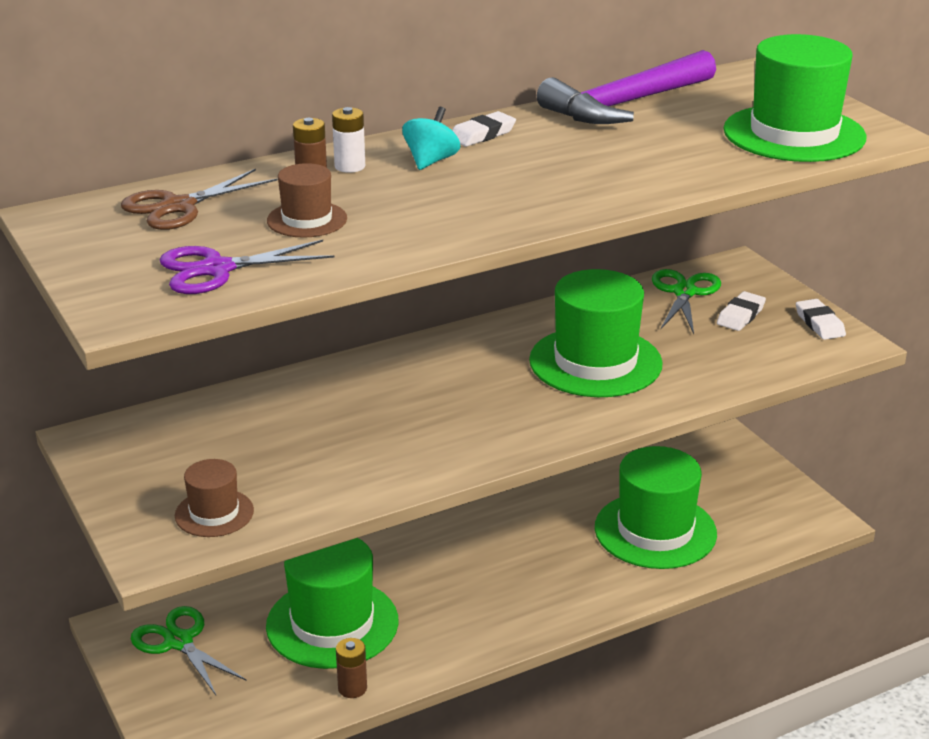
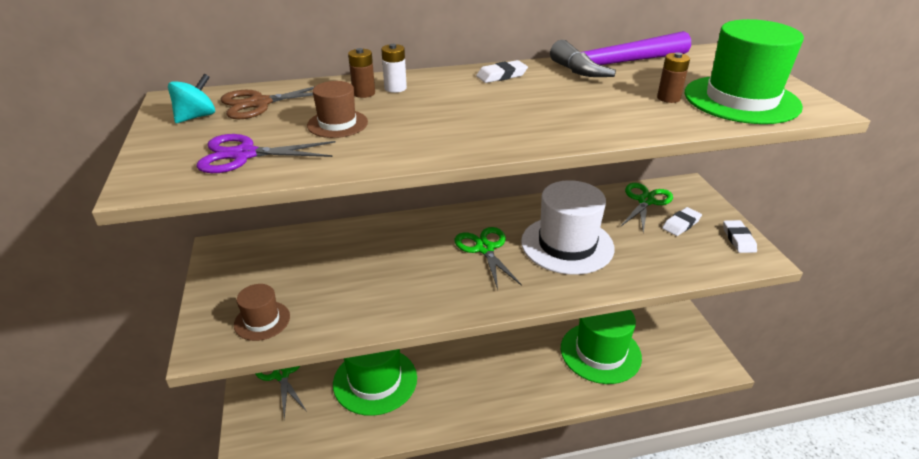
camera: 15 degrees right, 5 degrees up
brown battery [336,638,367,698] -> brown battery moved to [657,52,690,103]
turquoise spinning top [402,107,460,170] -> turquoise spinning top moved to [168,74,215,123]
green hat [529,269,663,397] -> white hat [521,180,614,275]
none -> green scissors [455,227,522,289]

